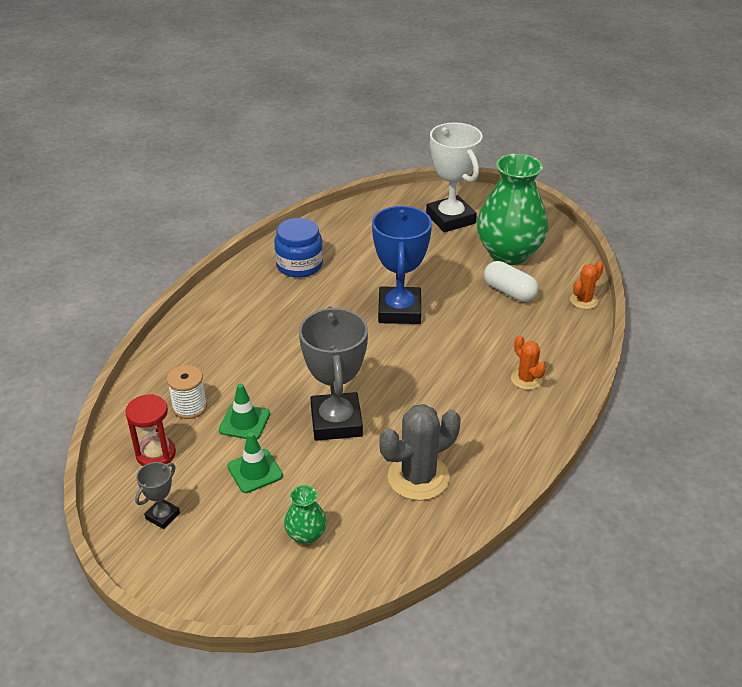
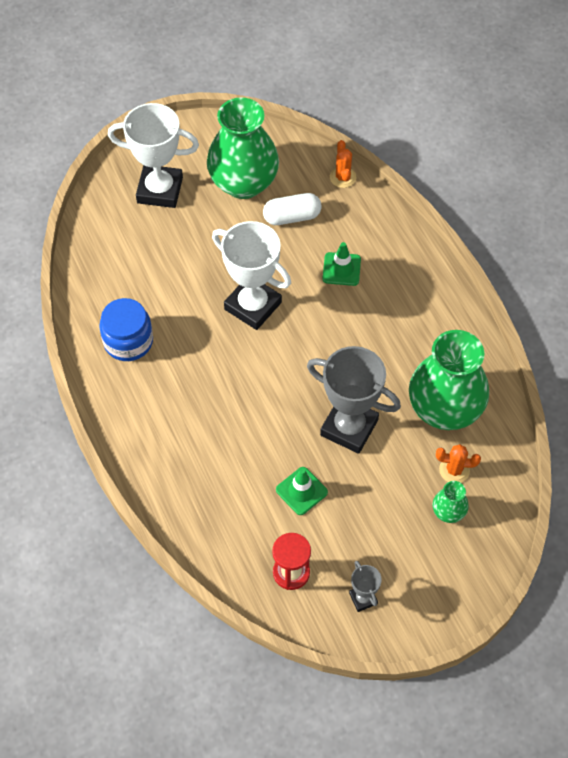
camera: 55 degrees left, 20 degrees up
white spool [167,365,207,419] -> none
green traffic cone [227,432,283,493] -> green traffic cone moved to [322,242,361,286]
blue trophy [372,206,432,324] -> white trophy [212,221,291,330]
grey cactus [379,404,461,501] -> green vase [409,330,489,430]
orange cactus [511,335,546,390] -> orange cactus moved to [436,444,481,483]

